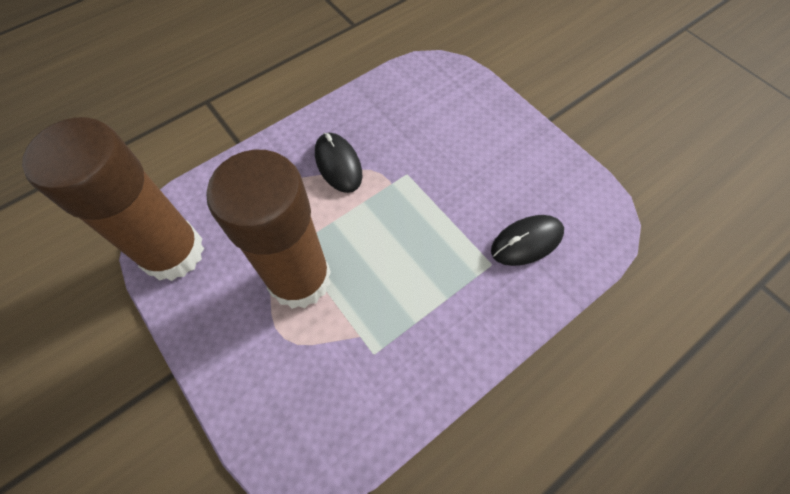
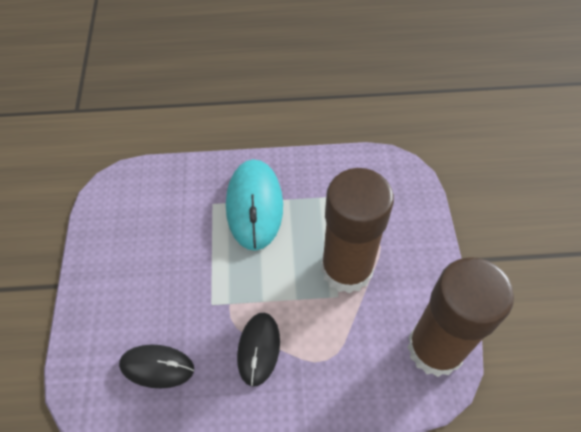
camera: 145 degrees left, 5 degrees down
black mouse [491,215,564,266] -> black mouse moved to [119,344,194,388]
none -> turquoise mouse [226,159,283,251]

